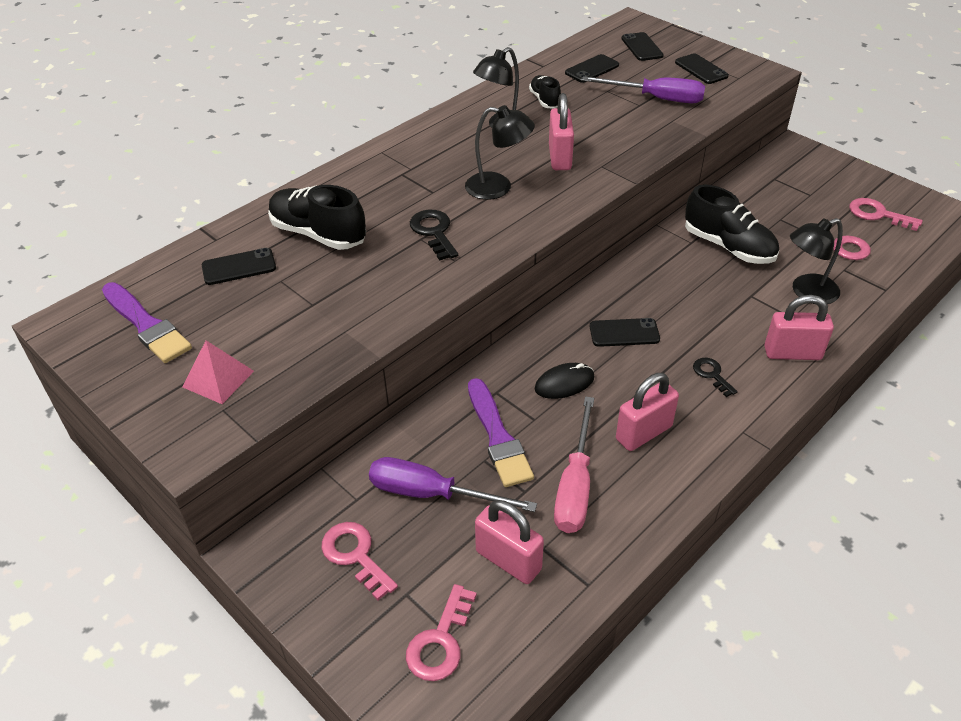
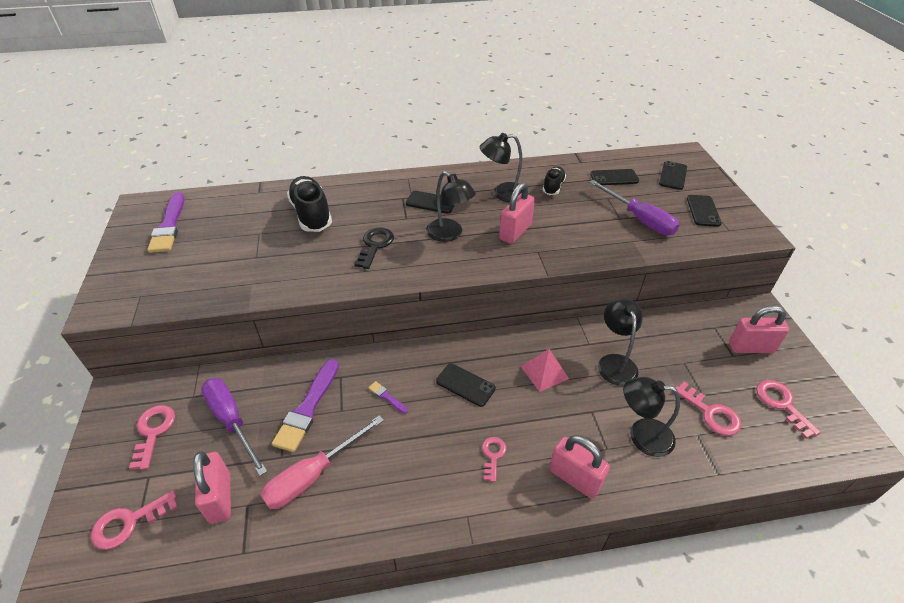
camera: 35 degrees right, 0 degrees up
pink pyramid [183,341,254,404] -> pink pyramid moved to [521,349,569,392]
black phone [202,248,276,285] -> black phone moved to [406,191,455,214]
black mouse [534,363,594,399] -> purple brush [368,381,408,414]
pink padlock [616,373,679,451] -> pink padlock moved to [729,306,789,353]
black shoe [685,184,779,264] -> black lamp [598,299,643,386]
black key [693,358,738,397] -> pink key [482,437,506,482]

